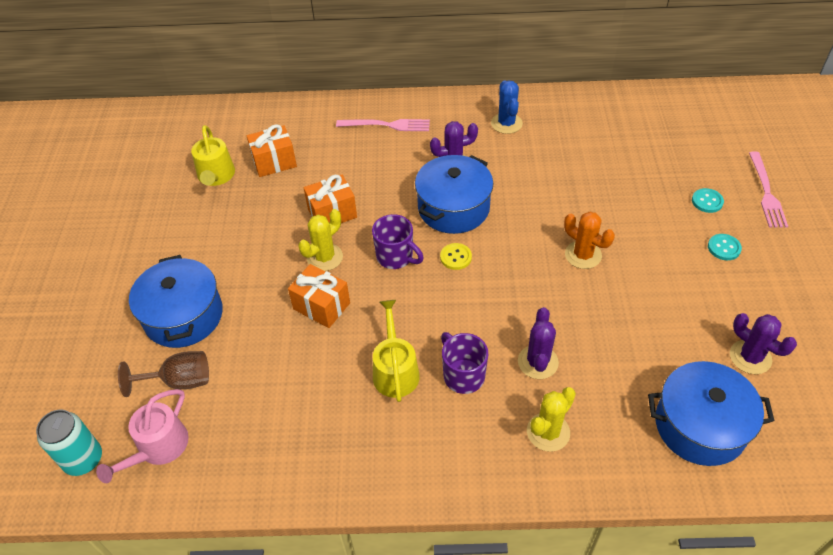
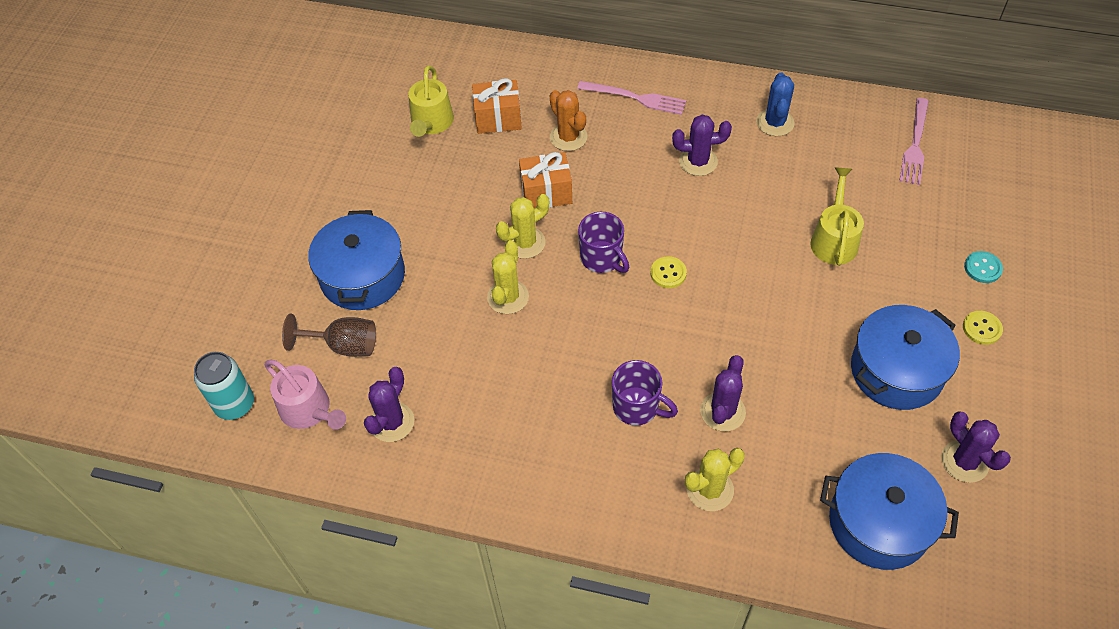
camera: 15 degrees right, 5 degrees up
pink watering can [96,389,189,483] -> pink watering can turned 90 degrees counterclockwise [264,360,346,430]
orange gift [288,264,350,328] -> yellow cactus [487,240,529,314]
yellow watering can [373,300,420,402] -> yellow watering can moved to [810,167,864,266]
blue pot [415,155,493,234] -> blue pot moved to [851,305,960,410]
purple mug [441,332,488,394] -> purple mug turned 135 degrees clockwise [612,360,678,426]
orange cactus [564,212,615,269] -> orange cactus moved to [550,90,588,151]
turquoise button [708,234,742,260] -> yellow button [963,311,1003,345]
pink fork [749,151,788,228] -> pink fork moved to [899,98,929,185]
none -> purple cactus [364,367,414,442]

